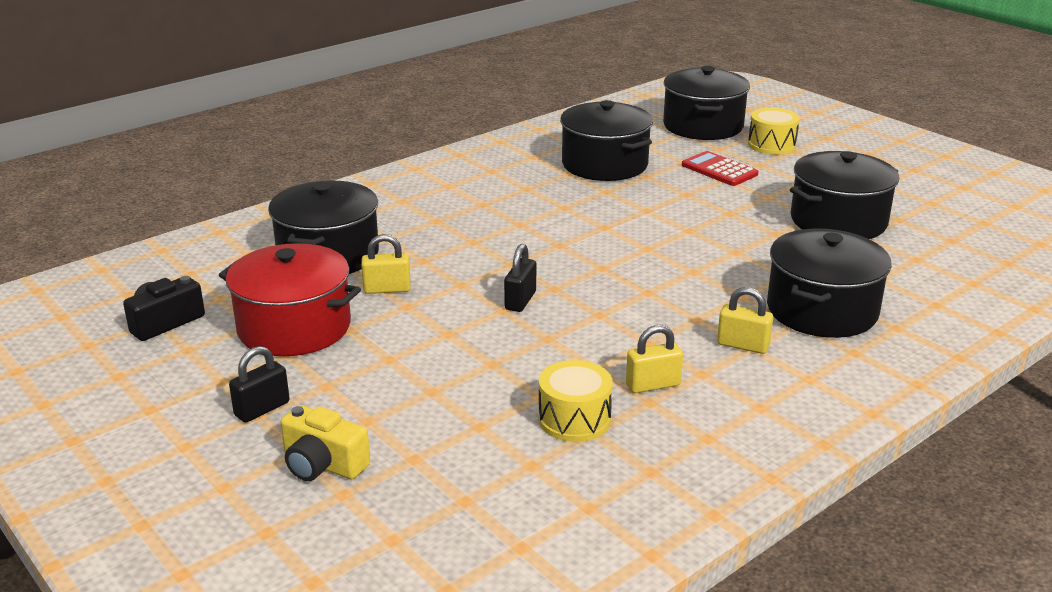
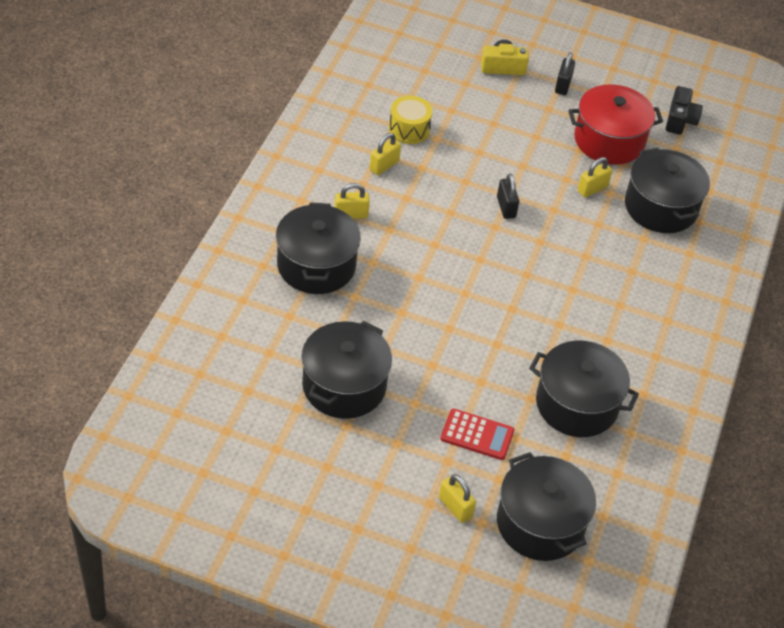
camera: 145 degrees right, 20 degrees up
yellow drum [748,108,800,155] -> yellow padlock [439,474,476,523]

